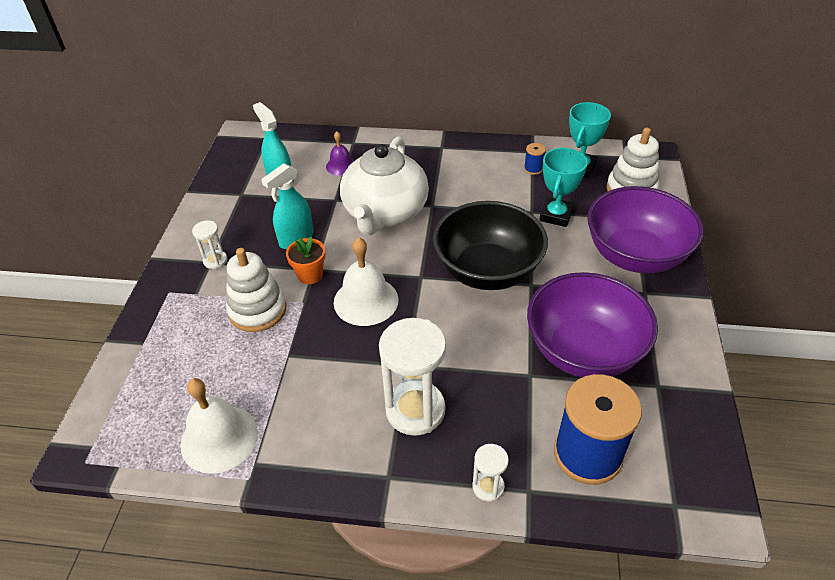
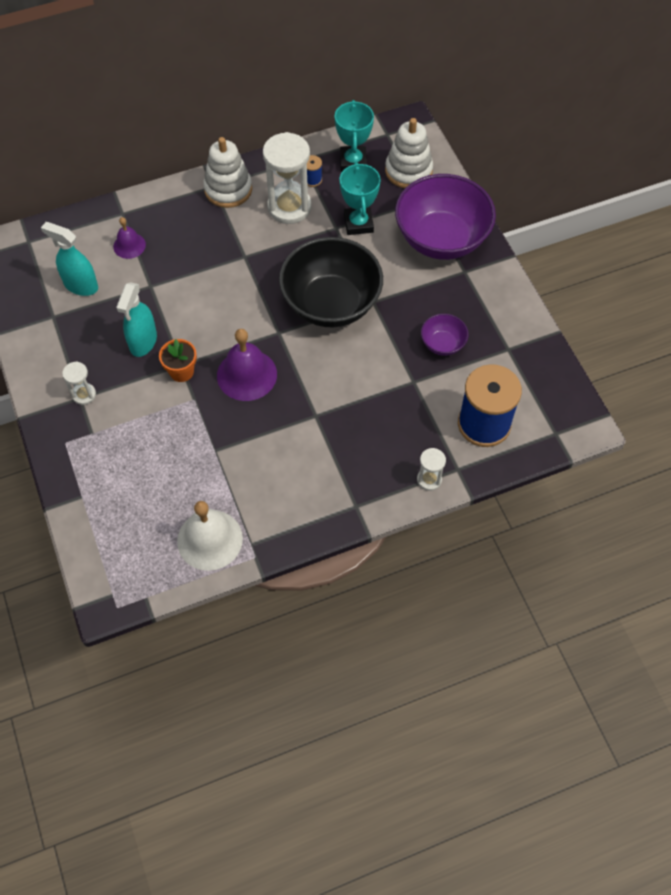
camera: 30 degrees left, 15 degrees up
white stacking toy [226,248,286,332] -> white stacking toy moved to [203,137,252,208]
white bell [334,237,399,326] -> purple bell [217,329,277,401]
white teapot [340,136,429,235] -> none
white hourglass [379,318,446,436] -> white hourglass moved to [263,132,312,224]
purple bowl [527,272,658,377] -> purple bowl [421,314,468,356], size x0.46

